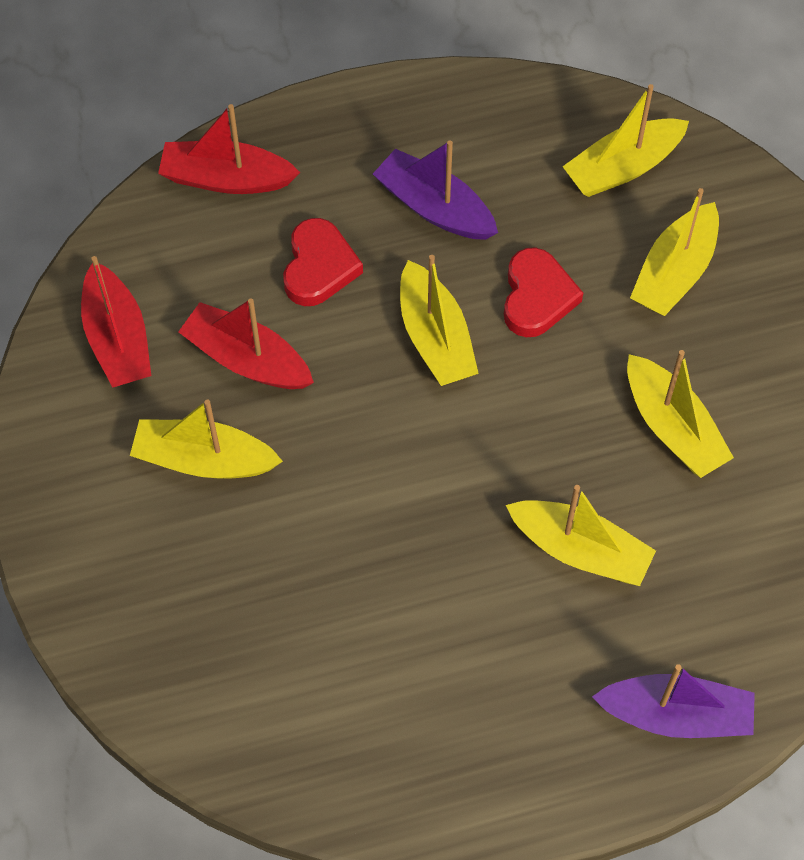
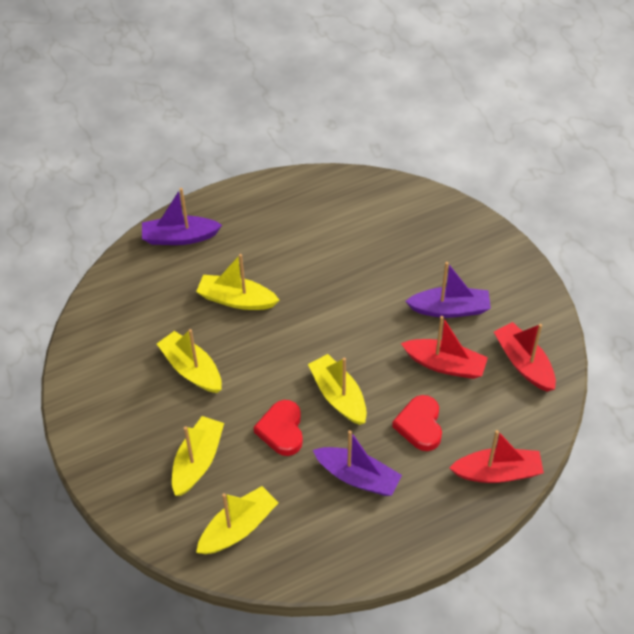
camera: 170 degrees right, 10 degrees down
yellow boat [130,400,283,479] -> purple boat [405,262,491,318]

